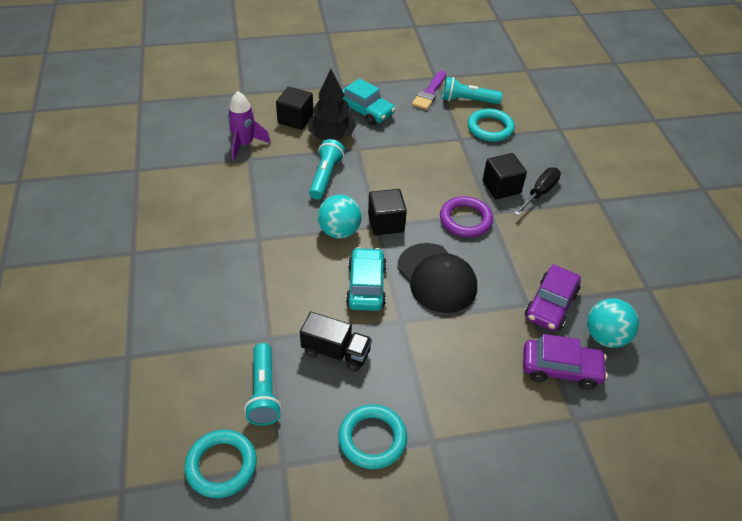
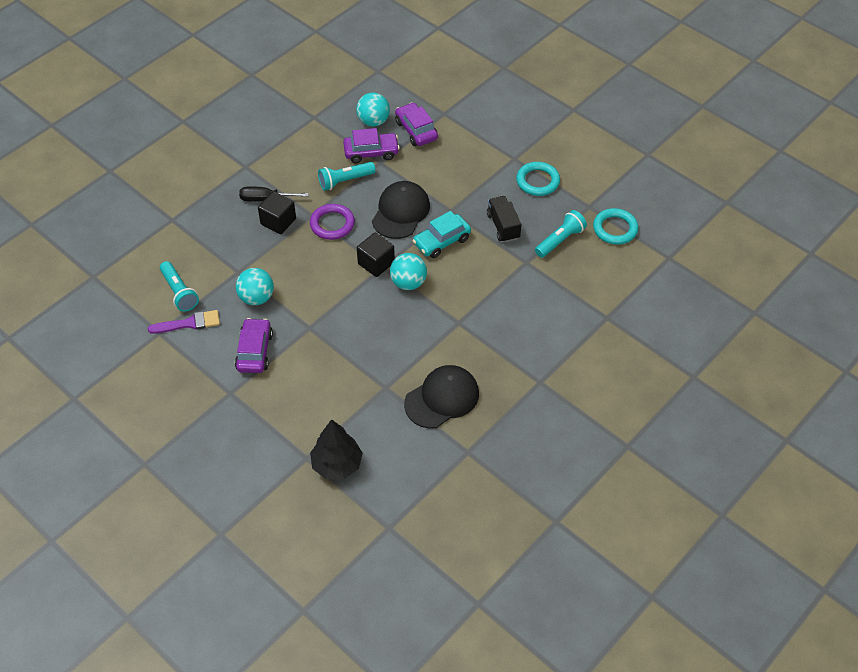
camera: 125 degrees left, 5 degrees up
purple rocket [228,91,271,161] -> none
black cube [276,87,314,130] -> none
black tree [308,69,356,141] -> black tree moved to [310,419,363,479]
turquoise flashlight [309,139,345,199] -> turquoise flashlight moved to [318,162,376,191]
turquoise car [342,78,395,125] -> purple car [235,318,273,373]
turquoise ring [468,108,515,142] -> none
none -> turquoise ball [236,268,274,305]
none -> black cap [404,365,479,428]

